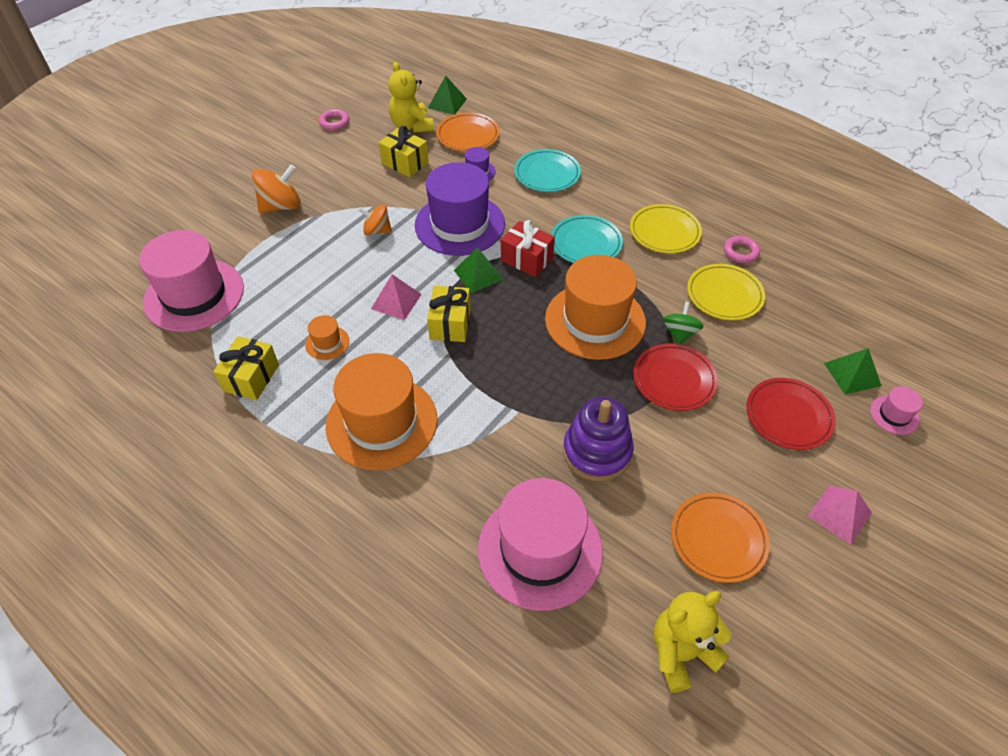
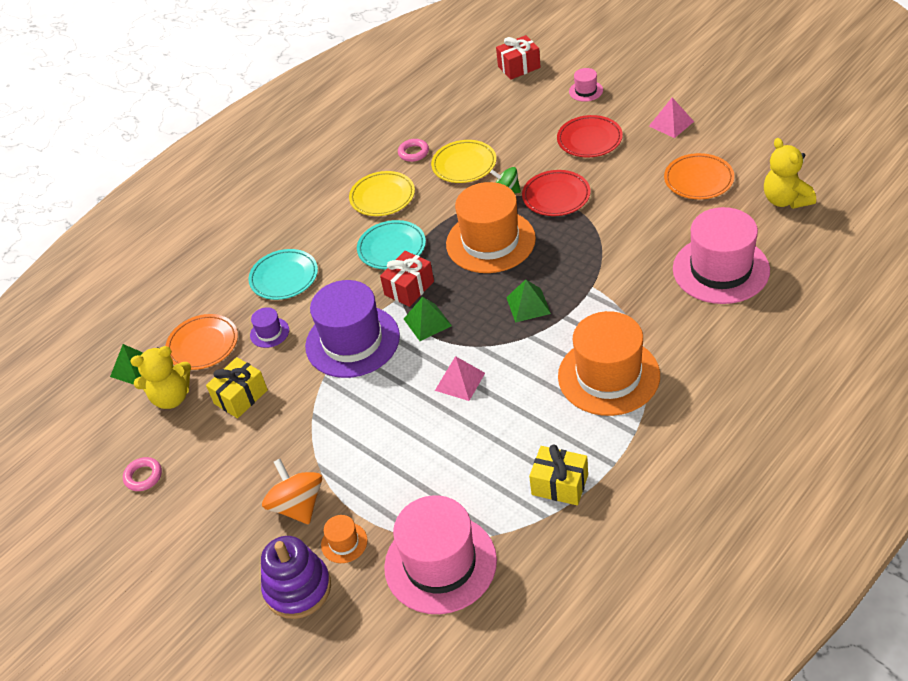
camera: 80 degrees left, 5 degrees down
orange hat [305,315,349,360] -> orange hat moved to [321,515,367,563]
orange spinning top [358,204,392,236] -> none
yellow gift [427,286,471,342] -> none
purple stacking toy [563,396,634,481] -> purple stacking toy moved to [261,536,331,619]
green pyramid [824,348,882,395] -> green pyramid moved to [506,280,551,323]
none -> red gift [496,35,541,80]

